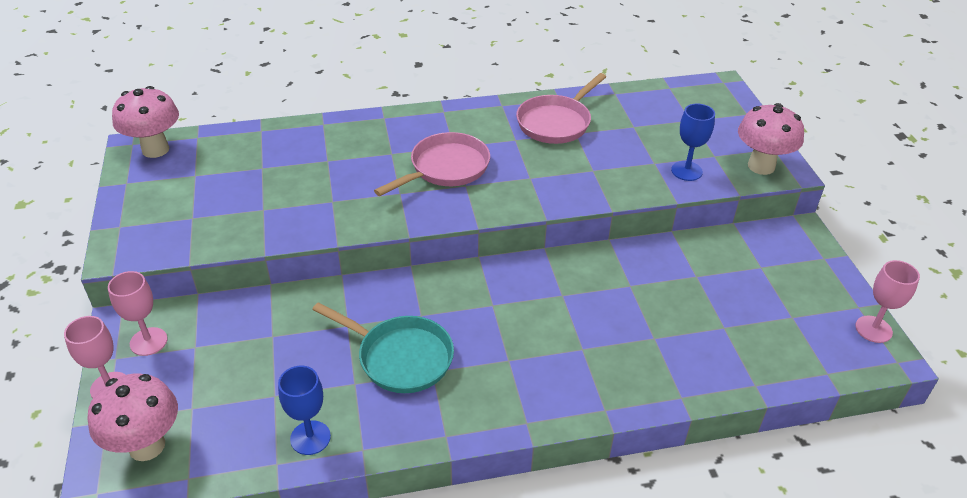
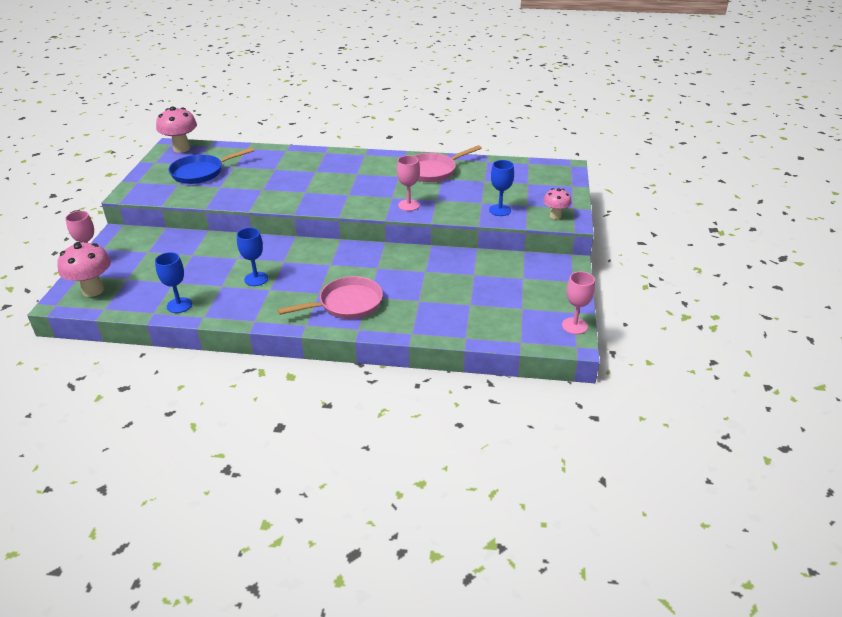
camera: 20 degrees right, 5 degrees down
pink goblet [108,271,168,356] -> pink goblet moved to [397,155,420,211]
turquoise pan [312,302,454,393] -> blue goblet [237,228,268,286]
pink pan [374,132,490,196] -> pink pan moved to [278,276,383,319]
pink mushroom [738,103,804,175] -> pink mushroom [543,188,571,219], size x0.60
none -> blue pan [169,148,254,184]

